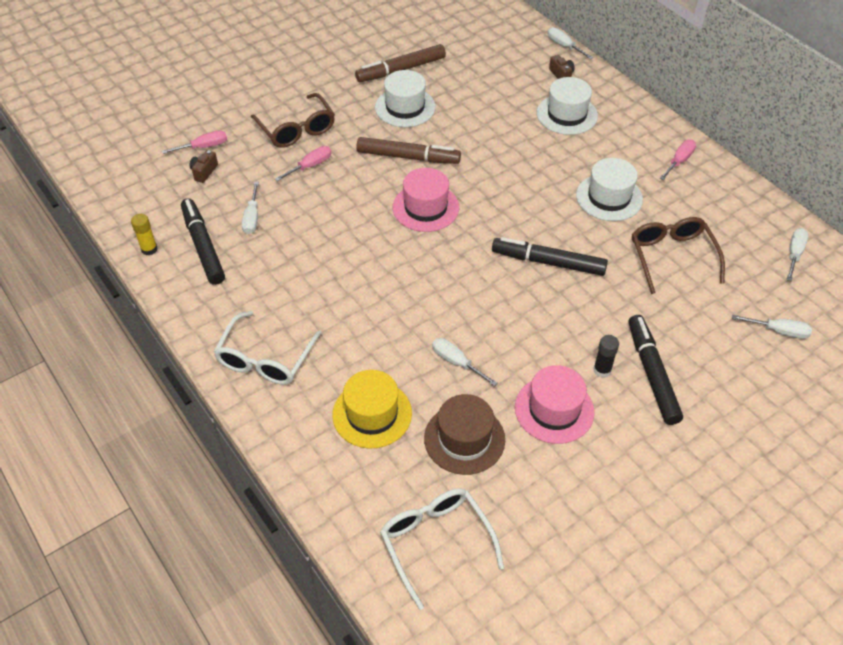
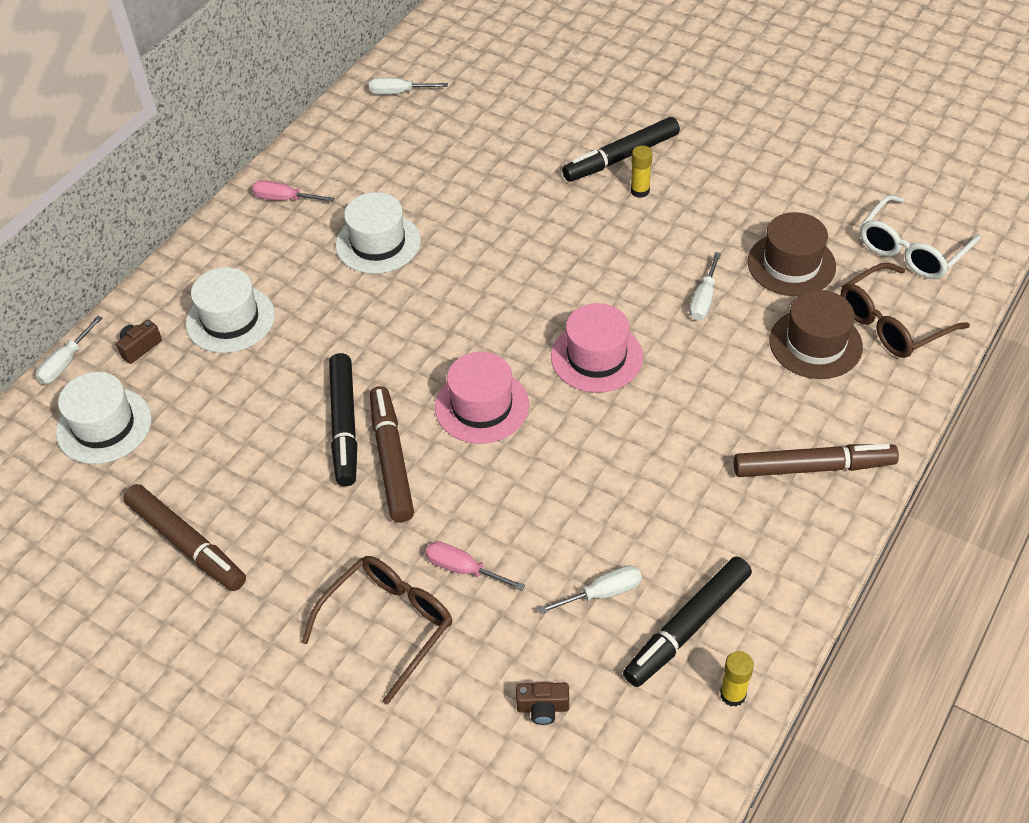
camera: 110 degrees left, 0 degrees up
pink screwdriver [162,130,227,154] -> none
white glasses [214,311,322,385] -> brown marker [734,443,899,477]
yellow hat [332,370,412,448] -> brown hat [769,290,863,379]
white hat [375,70,436,127] -> white hat moved to [56,372,152,464]
black marker [492,237,608,276] -> black marker moved to [329,353,357,486]
pink hat [515,365,595,444] -> pink hat moved to [551,303,643,393]
black glue stick [593,335,619,378] -> yellow glue stick [631,145,653,198]
brown glasses [632,217,725,294] -> brown glasses moved to [841,263,970,358]
white screwdriver [732,315,812,339] -> none

